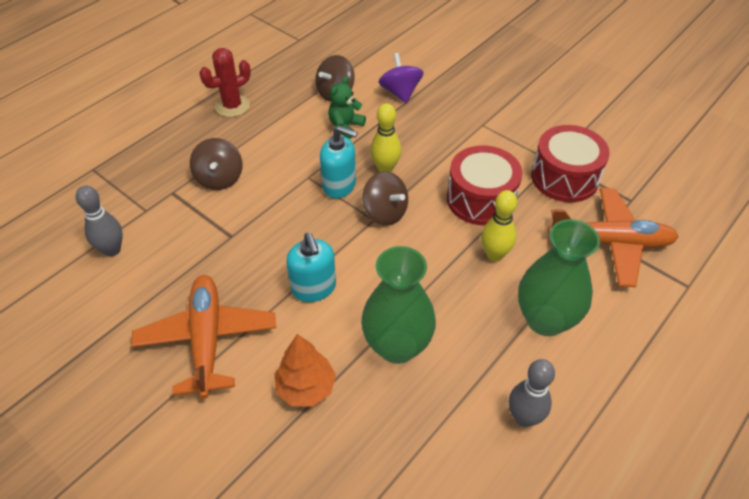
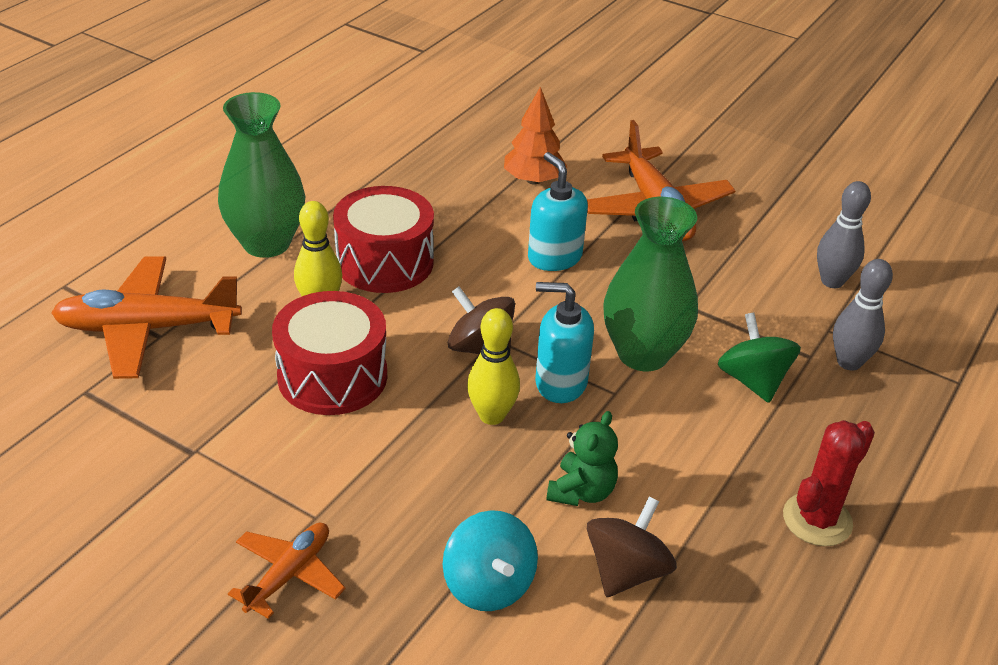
camera: 170 degrees right, 10 degrees down
brown spinning top [190,138,242,190] -> green spinning top [718,312,801,403]
green vase [361,246,436,364] -> green vase moved to [603,197,698,371]
purple spinning top [378,53,424,103] -> turquoise spinning top [443,510,538,611]
grey bowling pin [509,359,555,427] -> grey bowling pin moved to [833,259,893,371]
red drum [531,125,610,202] -> red drum moved to [333,186,434,293]
none -> orange plane [228,523,346,619]

